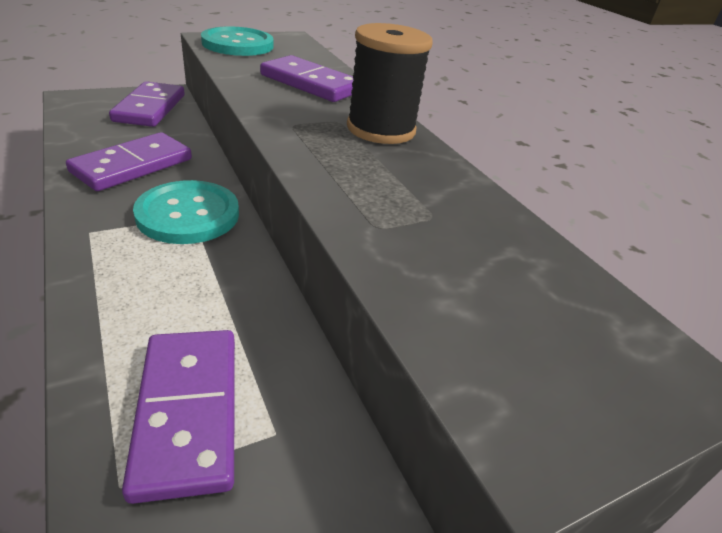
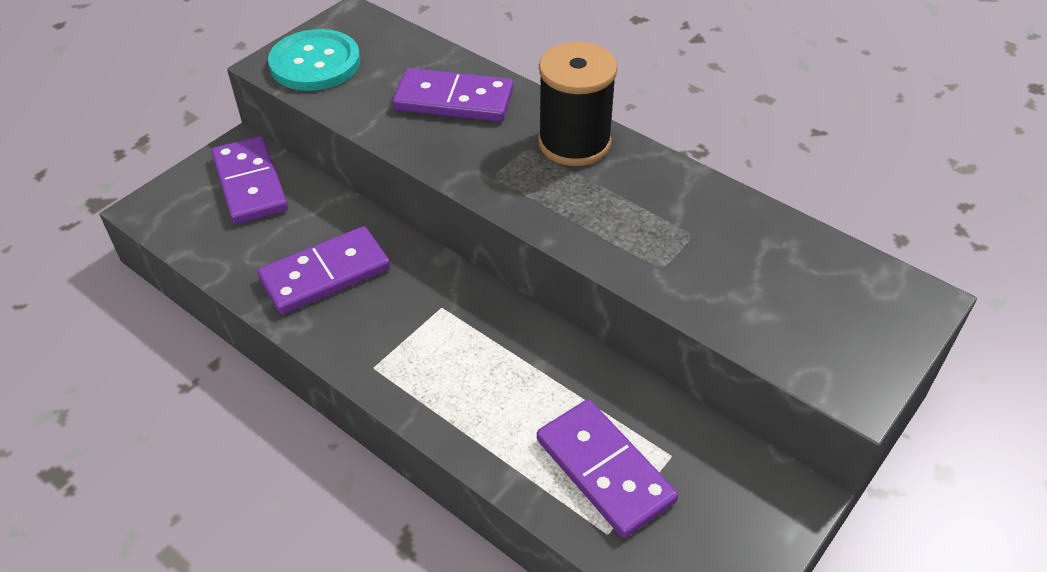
camera: 20 degrees left, 10 degrees up
purple domino [66,132,192,191] -> purple domino turned 45 degrees clockwise [257,226,390,315]
turquoise button [133,180,239,244] -> none

